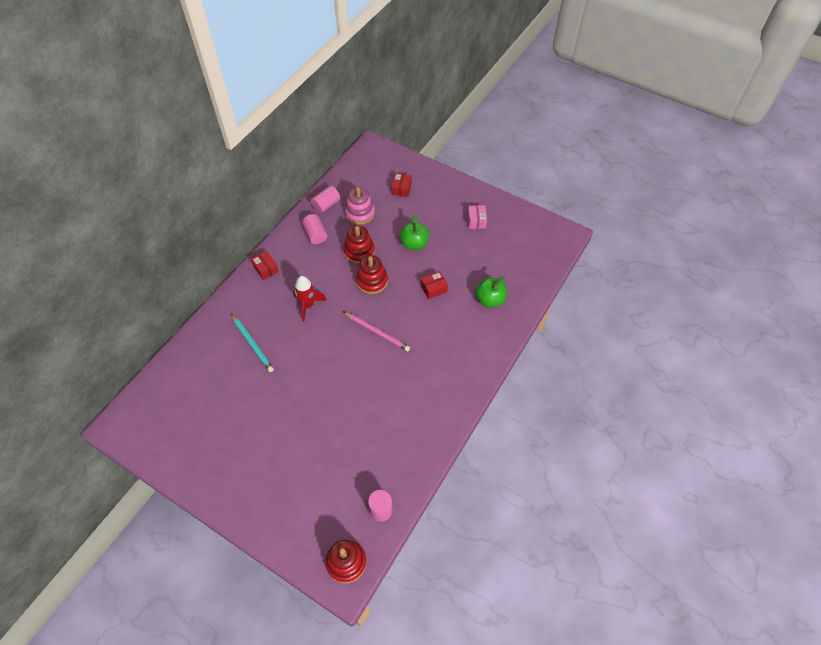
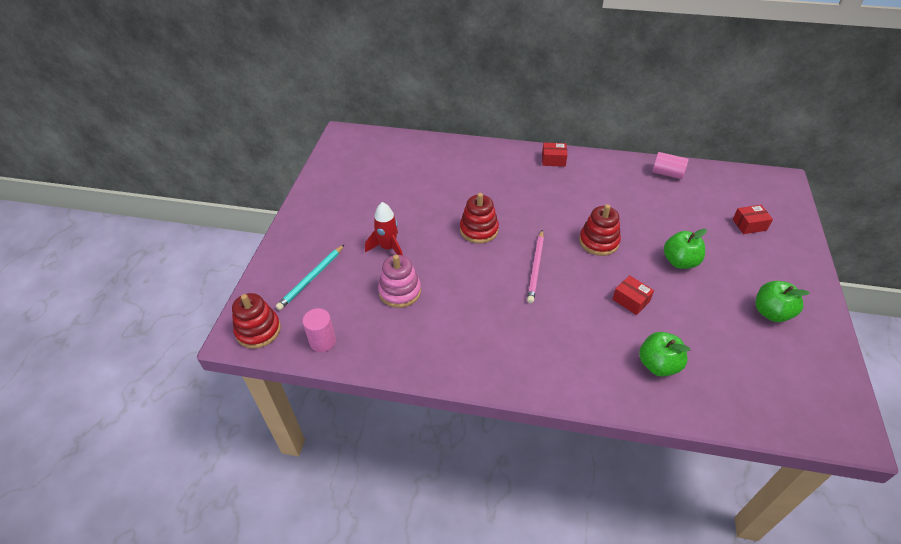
camera: 70 degrees right, 10 degrees down
turquoise pencil [232,314,274,372] -> turquoise pencil moved to [276,244,345,310]
red box [251,251,279,280] -> red box turned 60 degrees clockwise [542,143,567,167]
red rocket [293,276,327,322] -> red rocket moved to [365,202,403,255]
pink cylinder [302,214,327,244] -> none
red stacking toy [344,226,375,264] -> red stacking toy moved to [460,193,499,244]
pink stacking toy [345,187,375,225] -> pink stacking toy moved to [378,255,421,308]
pink box [468,205,487,229] -> green apple [755,281,810,322]

